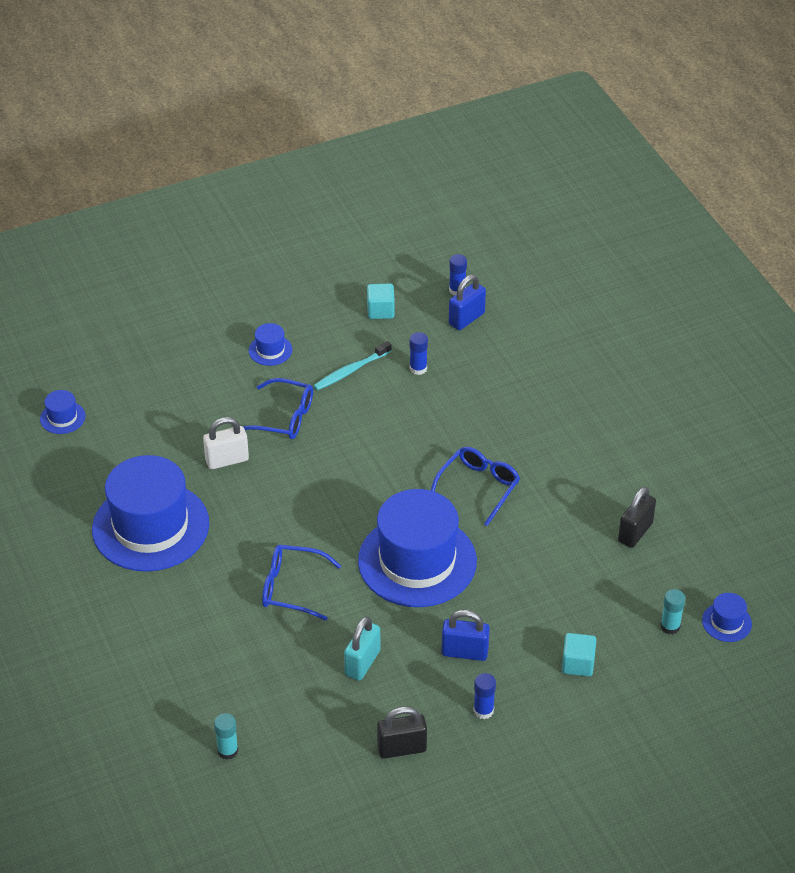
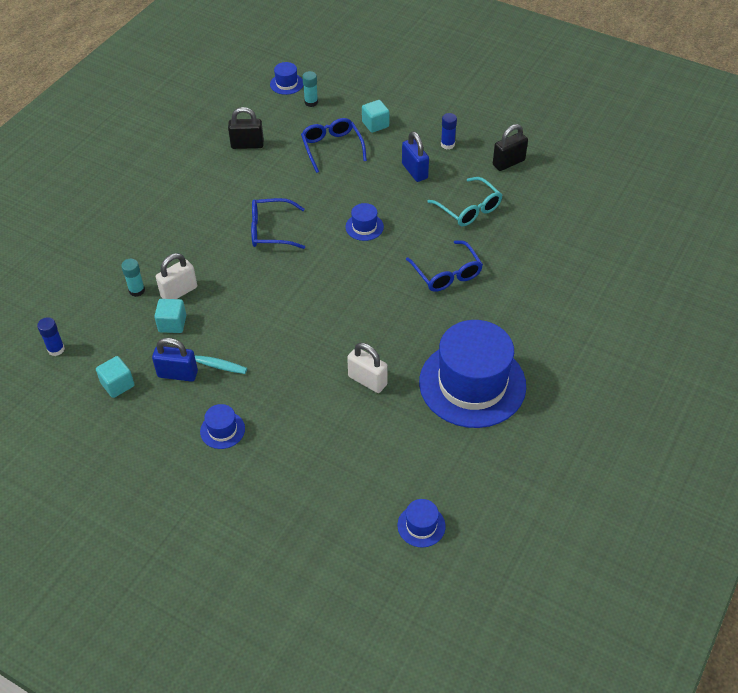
camera: 125 degrees left, 5 degrees up
turquoise glue stick [214,713,238,760] -> turquoise glue stick moved to [121,259,145,297]
blue glasses [243,378,313,439] -> blue glasses moved to [301,118,367,173]
turquoise padlock [344,616,381,681] -> turquoise glasses [427,177,502,227]
blue hat [358,489,477,607] -> blue hat [346,203,384,241], size x0.41
black padlock [377,706,427,759] -> black padlock turned 75 degrees counterclockwise [493,124,528,171]
blue glue stick [410,332,428,375] -> turquoise cube [154,299,186,333]
blue padlock [449,275,486,330] -> blue padlock moved to [152,338,198,382]
none -> white padlock [156,253,197,299]

